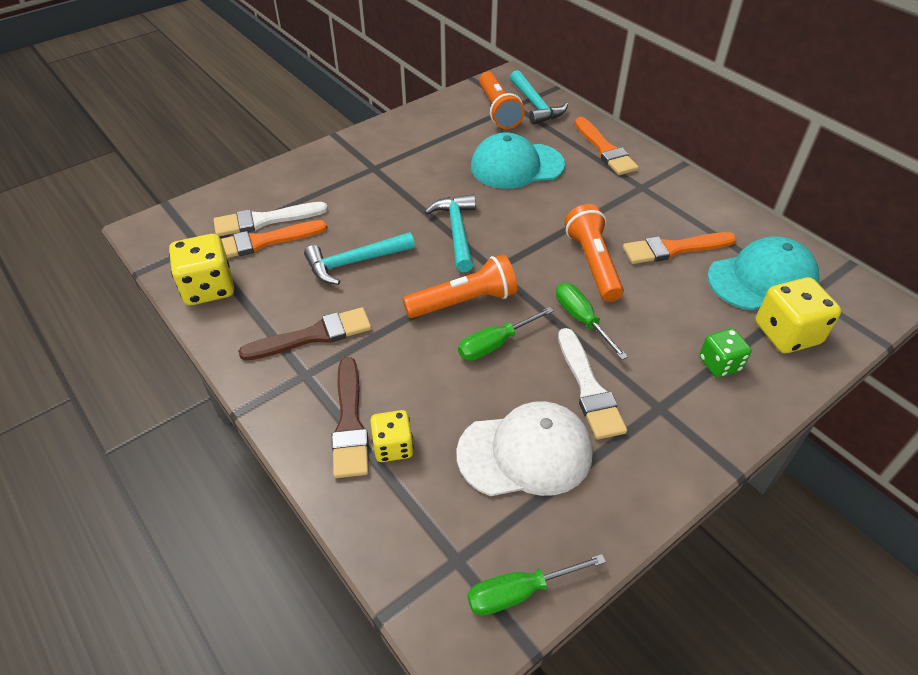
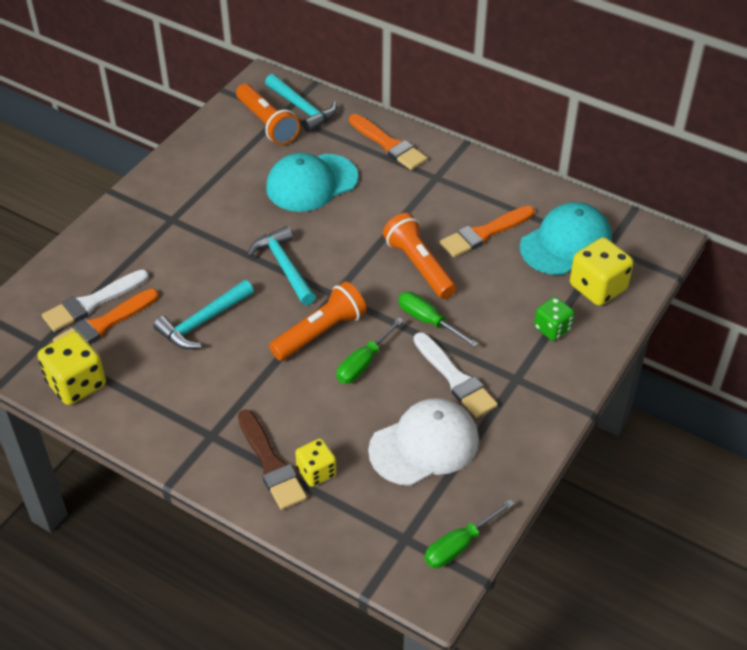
camera: 20 degrees left, 0 degrees up
brown brush [238,307,372,361] -> none

